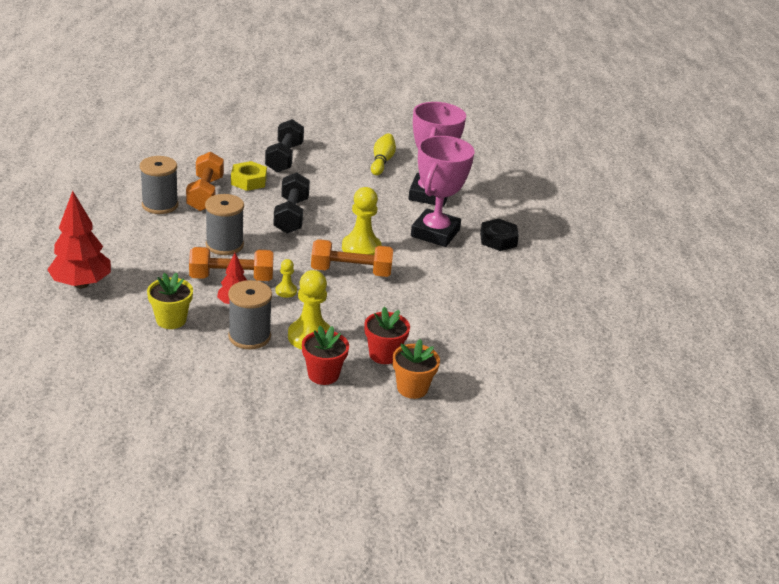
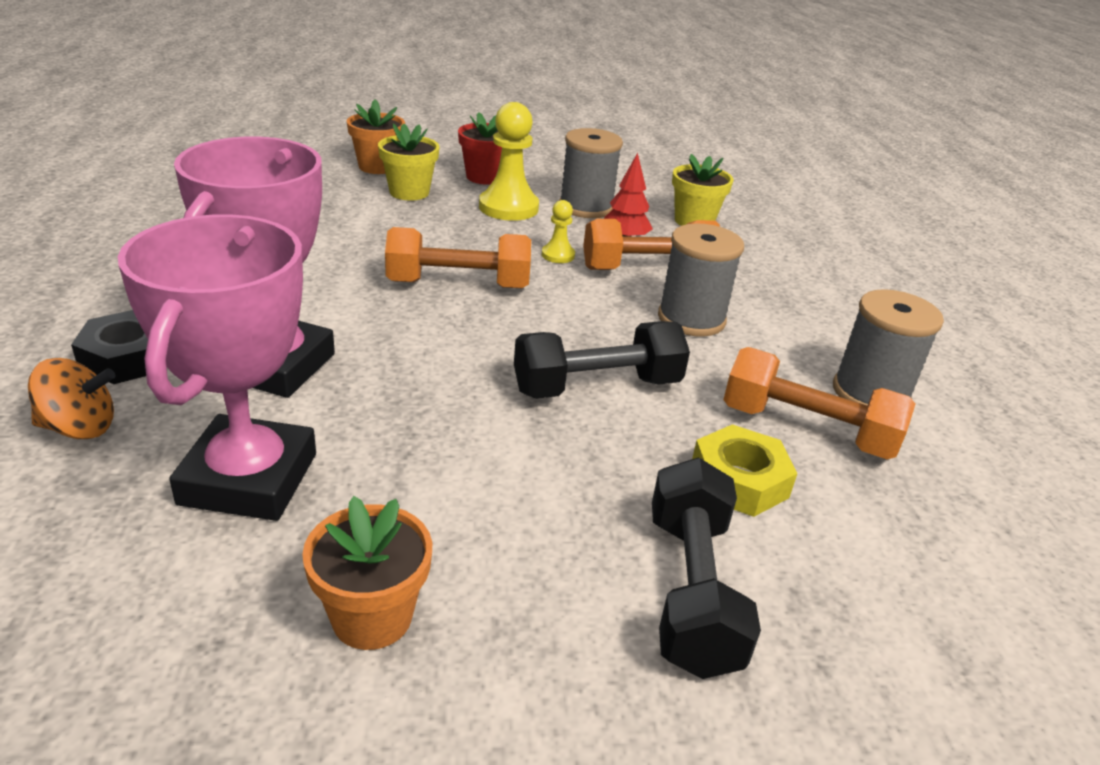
camera: 175 degrees right, 0 degrees up
red tree [47,191,111,288] -> none
orange dumbbell [186,152,224,211] -> orange dumbbell turned 60 degrees counterclockwise [723,347,915,459]
black dumbbell [273,172,310,234] -> black dumbbell turned 75 degrees clockwise [514,321,690,399]
yellow pawn [342,187,382,255] -> none
red flower pot [364,307,410,364] -> yellow flower pot [378,123,439,200]
yellow bowling pin [371,133,396,175] -> orange flower pot [302,496,432,650]
none -> orange spinning top [28,358,115,439]

